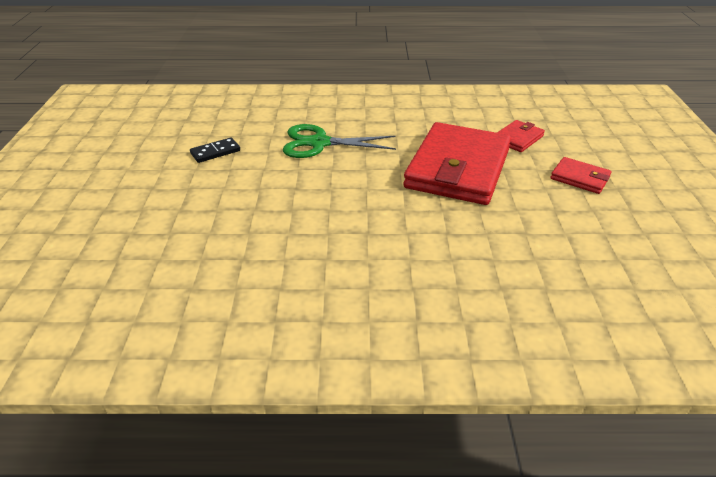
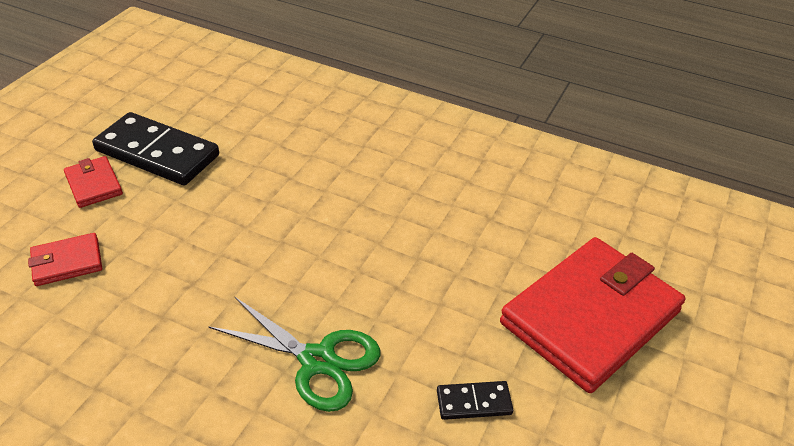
camera: 155 degrees left, 5 degrees up
red wallet [404,122,511,205] -> red wallet moved to [500,237,685,393]
none -> black domino [92,112,219,185]

